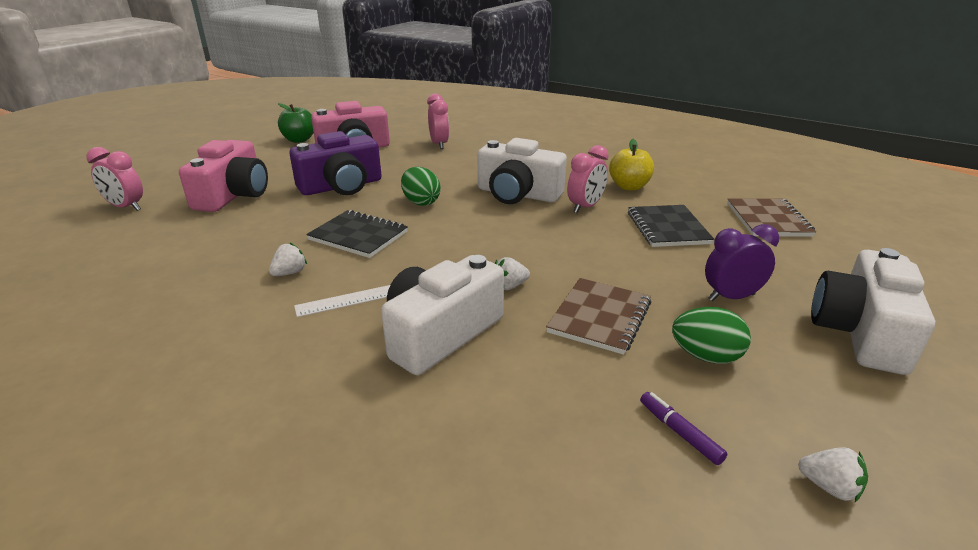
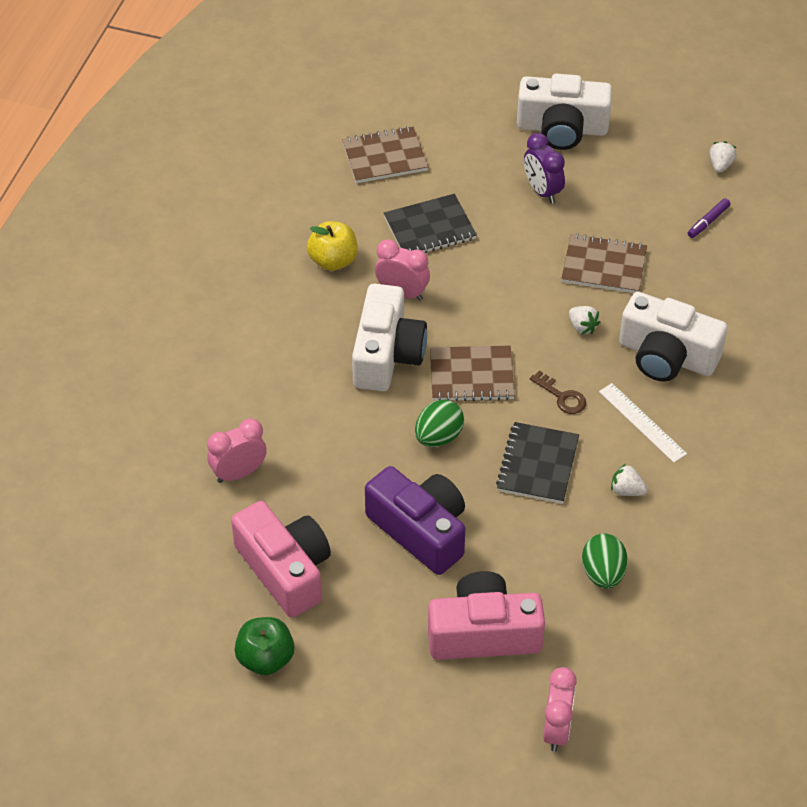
camera: 105 degrees left, 20 degrees up
green egg [672,307,751,364] -> green egg moved to [582,533,628,589]
none -> brown notebook [430,346,515,401]
none -> brown key [530,371,586,414]

